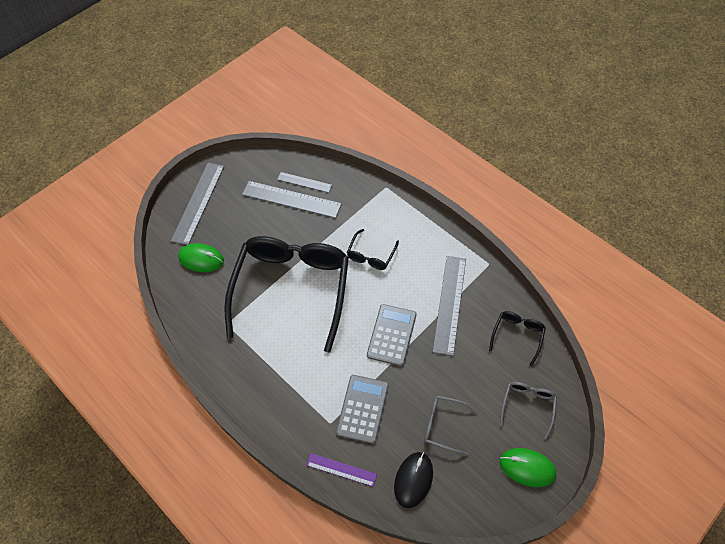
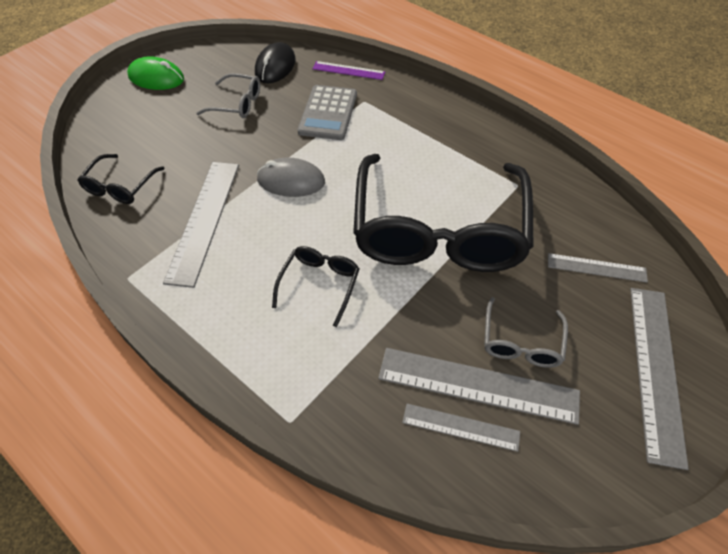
camera: 175 degrees right, 5 degrees down
green mouse [178,243,224,272] -> grey ruler [548,253,648,282]
grey calculator [367,304,417,366] -> grey mouse [256,157,325,197]
grey glasses [500,382,557,439] -> grey glasses moved to [484,297,568,368]

